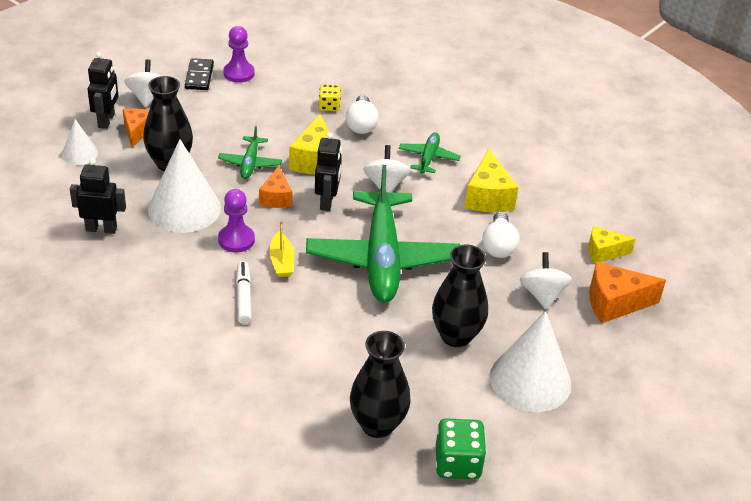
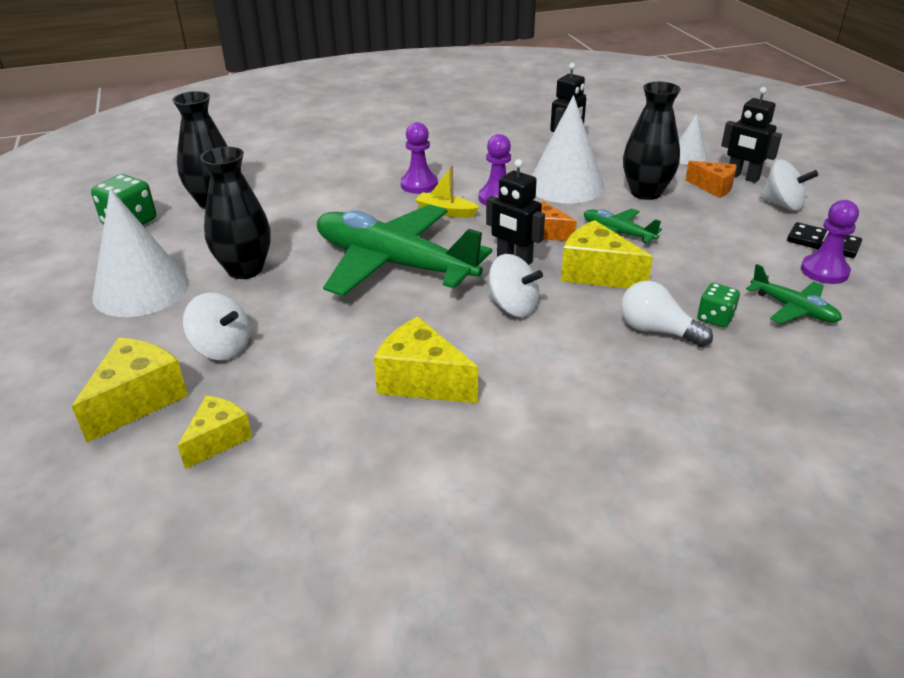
camera: 125 degrees right, 5 degrees down
white marker [236,261,251,324] -> purple pawn [401,122,438,194]
yellow dice [319,84,341,111] -> green dice [697,283,740,328]
green plane [399,132,461,174] -> green plane moved to [746,264,842,324]
white light bulb [482,211,519,258] -> none
orange cheese [589,262,666,323] -> yellow cheese [72,338,188,443]

